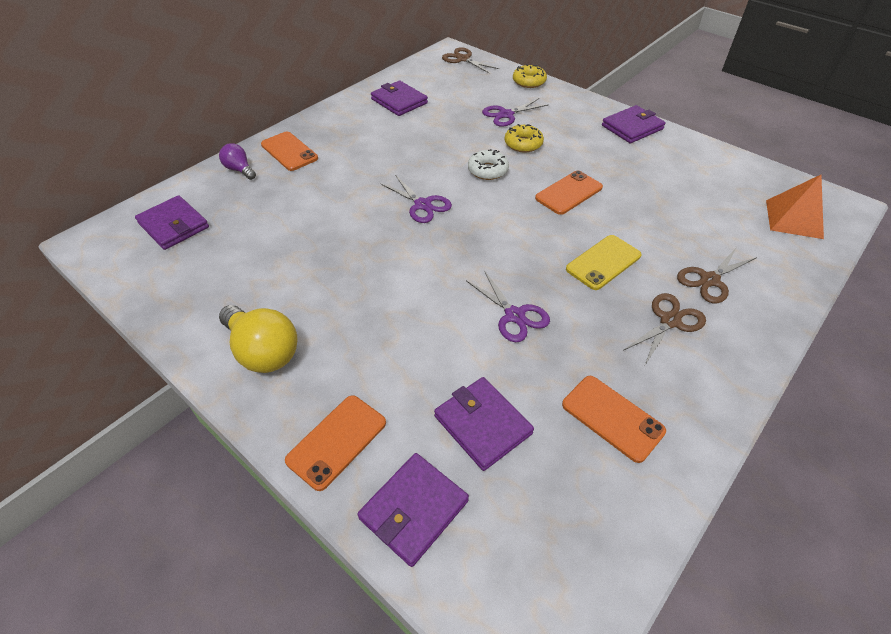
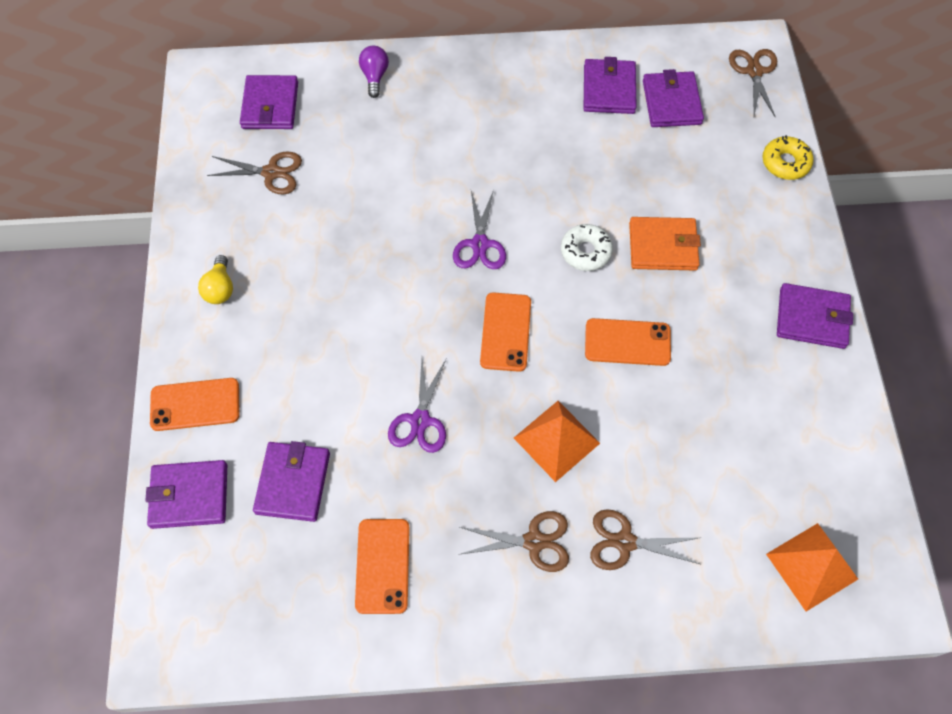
camera: 45 degrees right, 15 degrees up
yellow light bulb [219,305,298,373] -> yellow light bulb [198,255,233,304], size x0.57
orange phone [261,132,318,171] -> orange phone moved to [480,292,531,372]
purple scissors [482,98,548,127] -> none
yellow donut [504,124,544,153] -> orange wallet [629,217,701,271]
yellow phone [566,235,642,290] -> orange pyramid [514,401,600,482]
none -> brown scissors [207,151,302,194]
none -> purple wallet [643,69,704,127]

